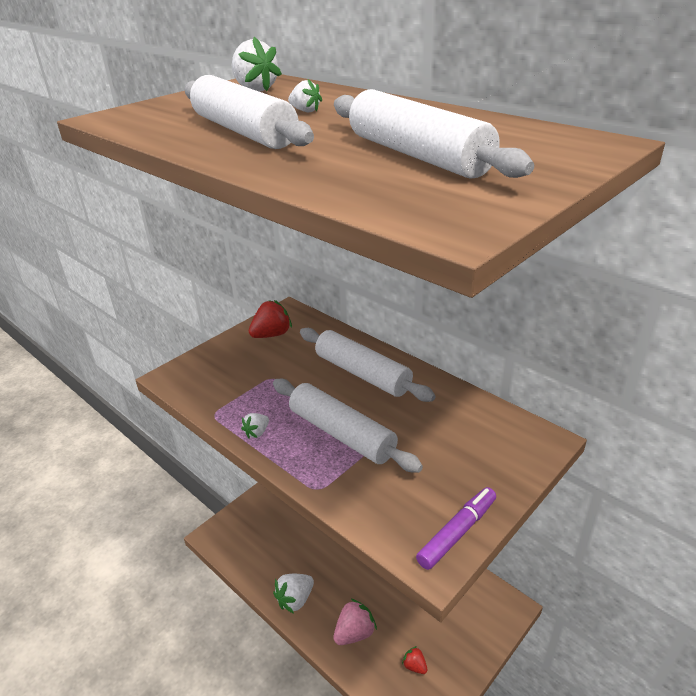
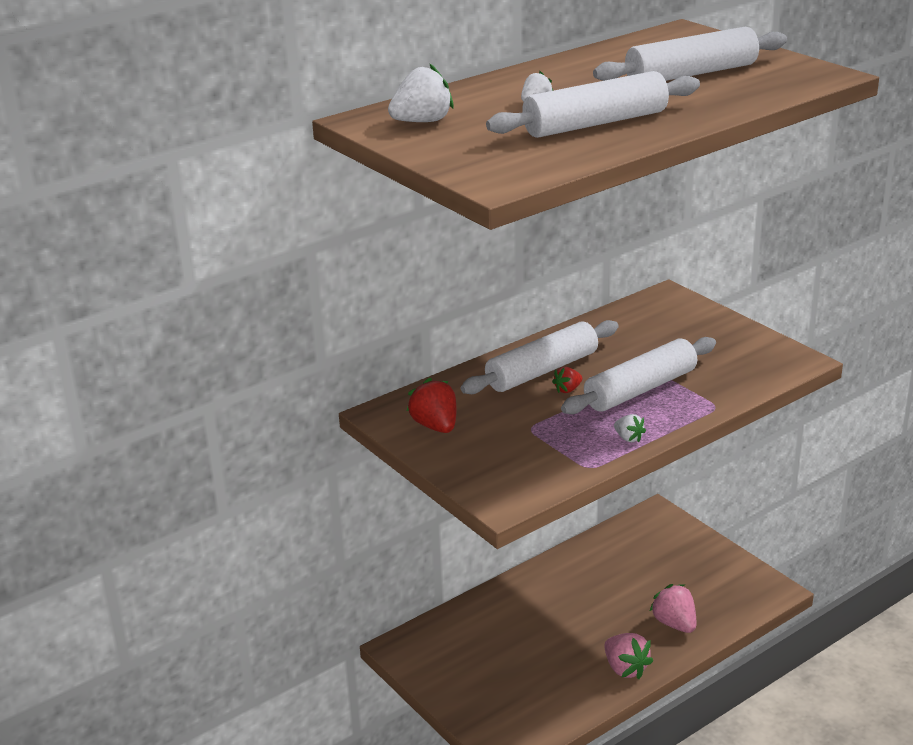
camera: 80 degrees left, 5 degrees down
white strawberry [273,574,314,614] -> pink strawberry [604,633,653,679]
red strawberry [402,646,428,674] -> red strawberry moved to [552,367,582,393]
purple marker [416,487,496,570] -> none

